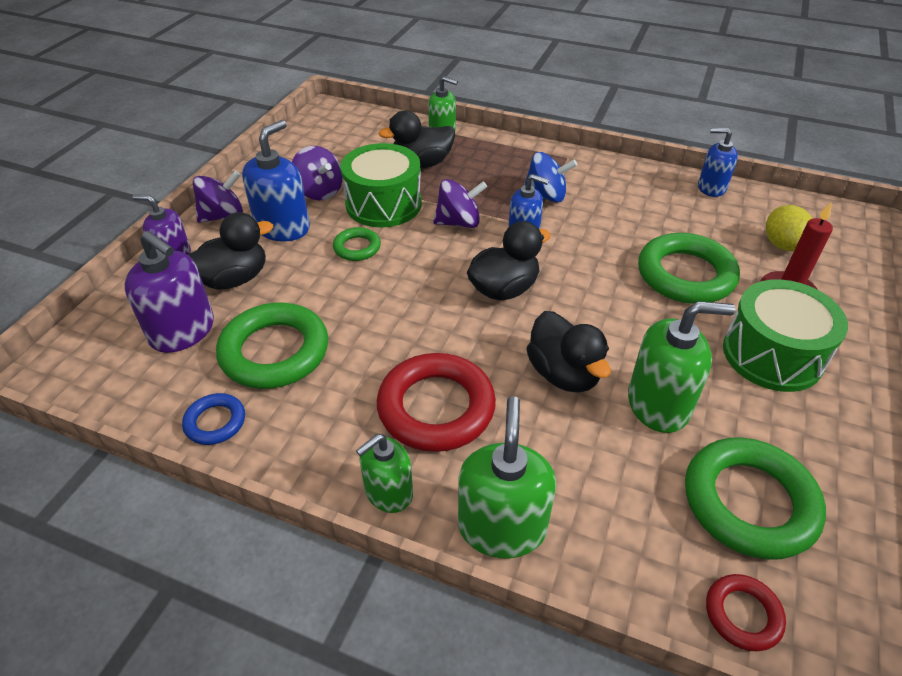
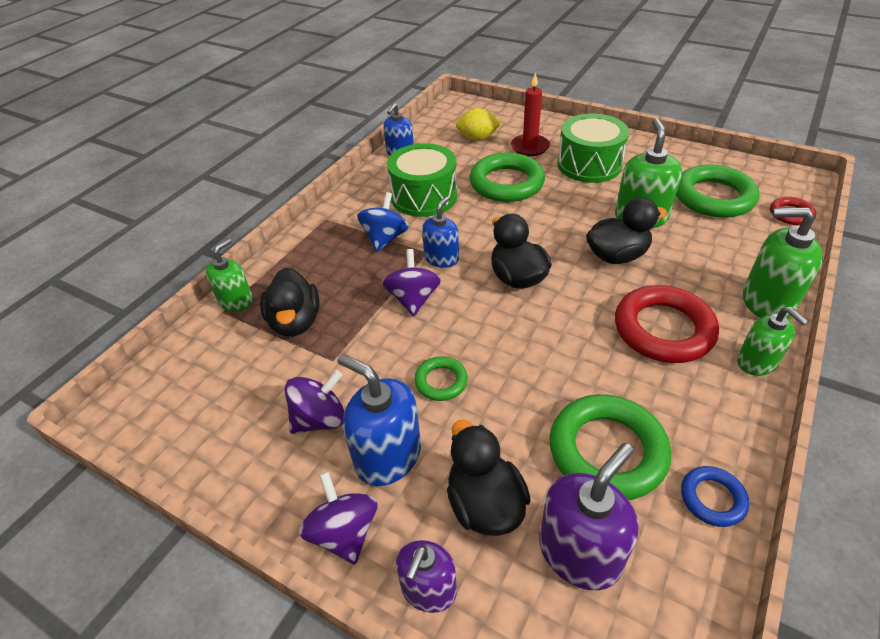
camera: 80 degrees left, 0 degrees up
green drum [341,143,422,227] -> green drum moved to [387,143,457,217]

